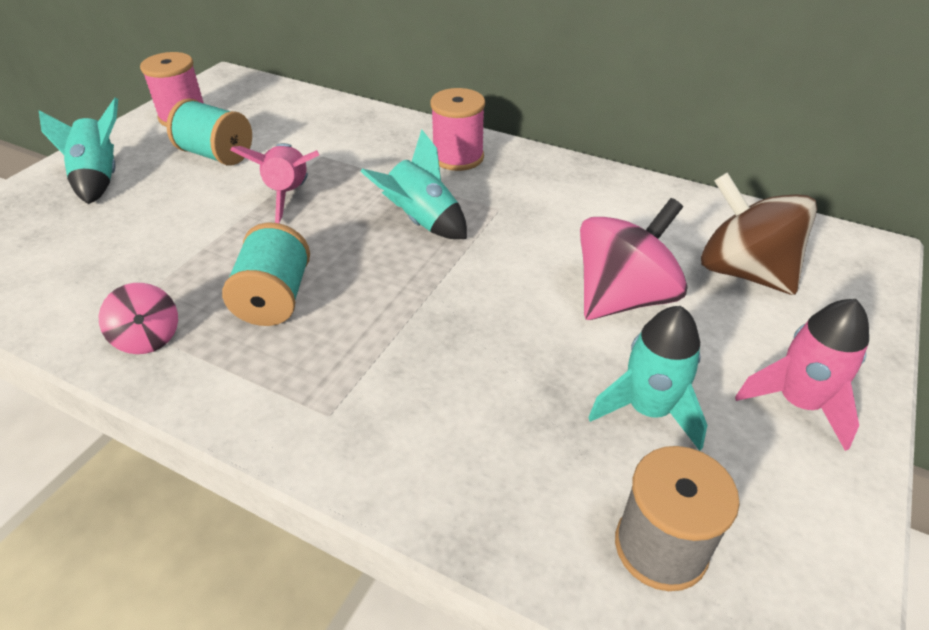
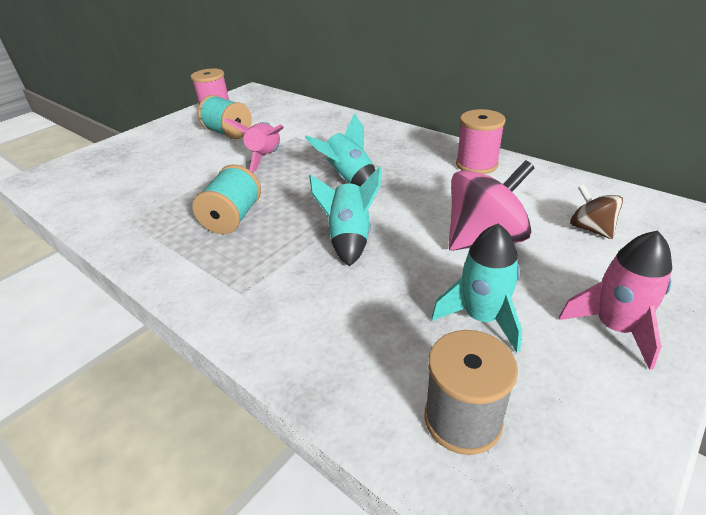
camera: 15 degrees right, 5 degrees down
turquoise rocket [39,98,118,204] -> turquoise rocket moved to [309,166,382,267]
pink spinning top [99,283,178,354] -> none
pink spool [430,88,485,171] -> pink spool moved to [456,109,506,174]
brown spinning top [701,172,817,295] -> brown spinning top [570,184,623,239], size x0.55

